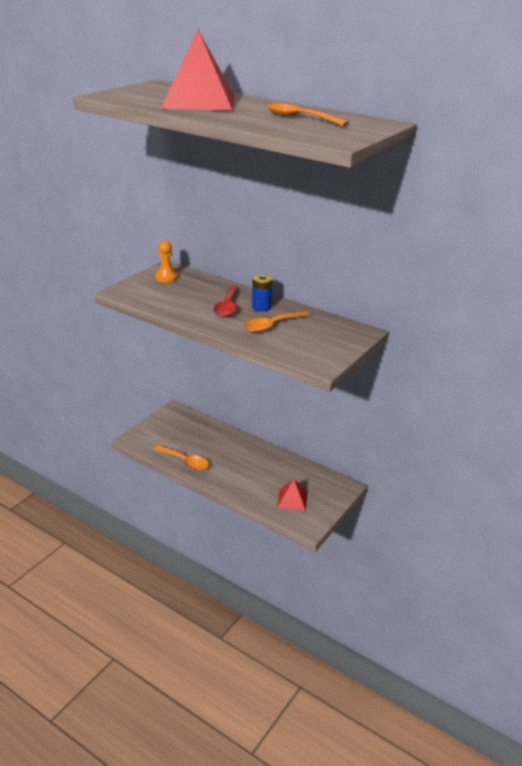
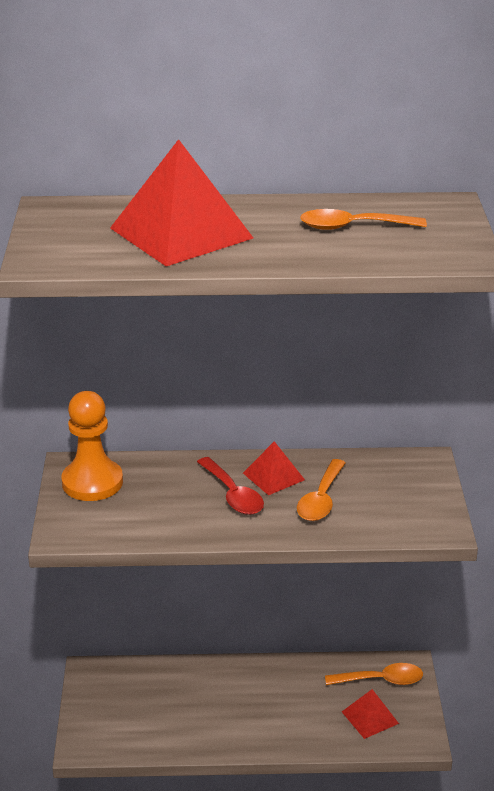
camera: 35 degrees left, 0 degrees up
orange spoon [154,445,209,471] -> orange spoon moved to [325,663,423,685]
orange pawn [155,241,178,282] -> orange pawn [61,391,123,501], size x1.70
blue battery [252,274,272,312] -> red pyramid [243,441,305,495]

